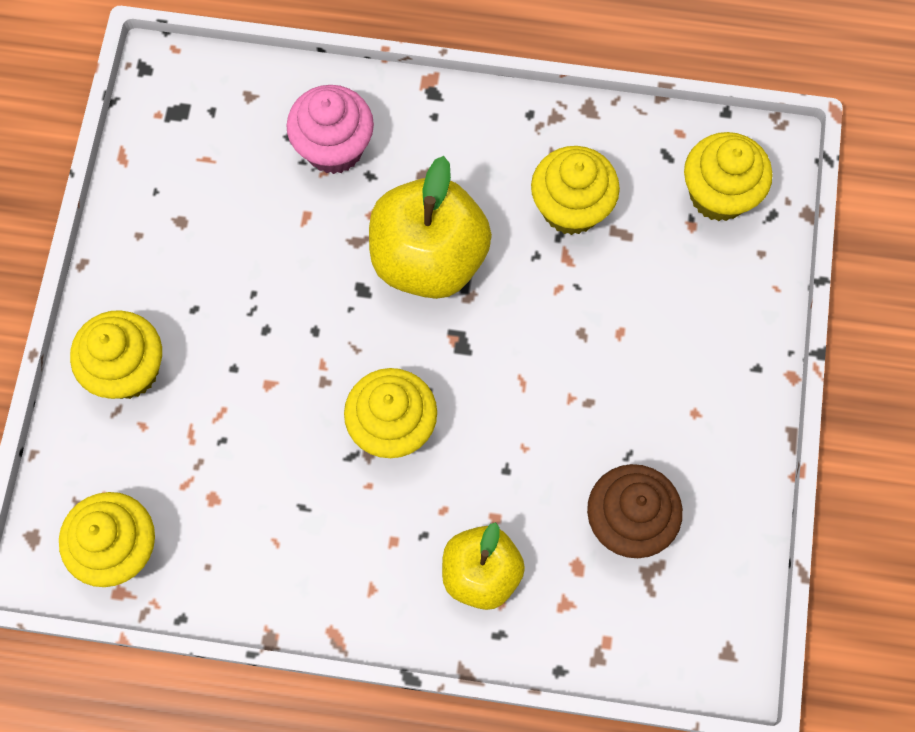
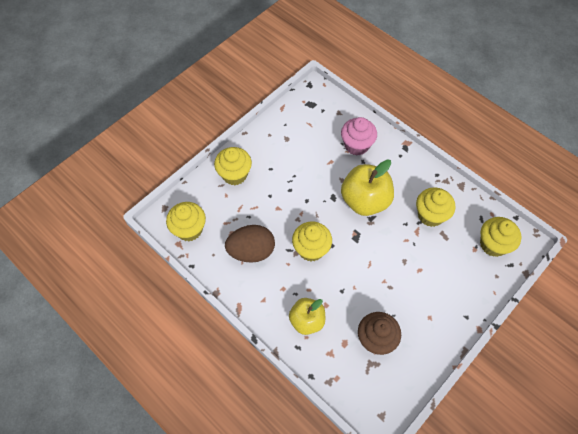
camera: 35 degrees right, 10 degrees down
none -> brown egg [225,225,275,263]

